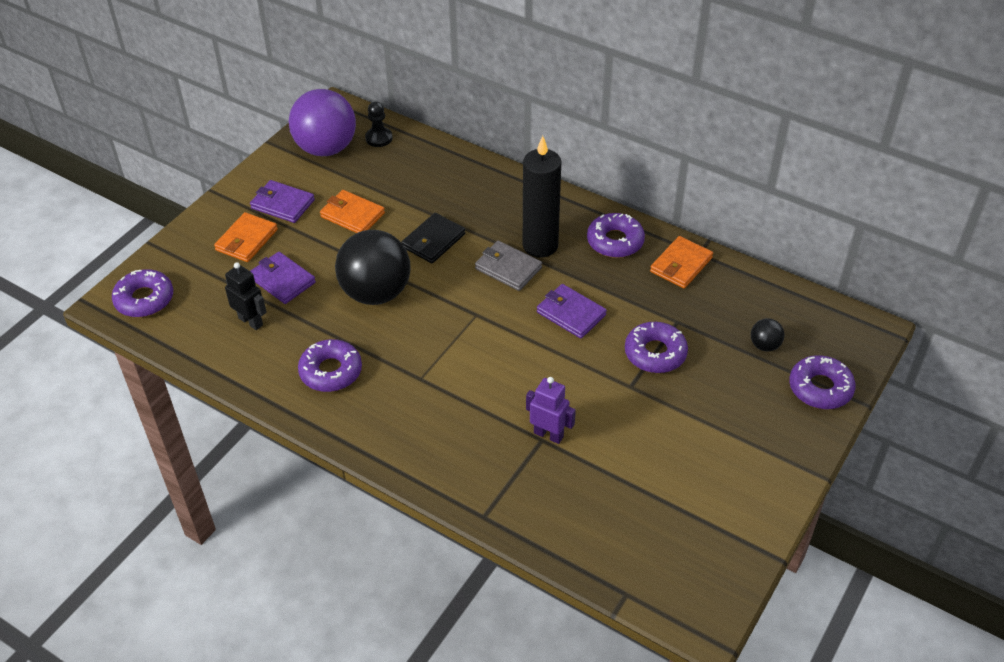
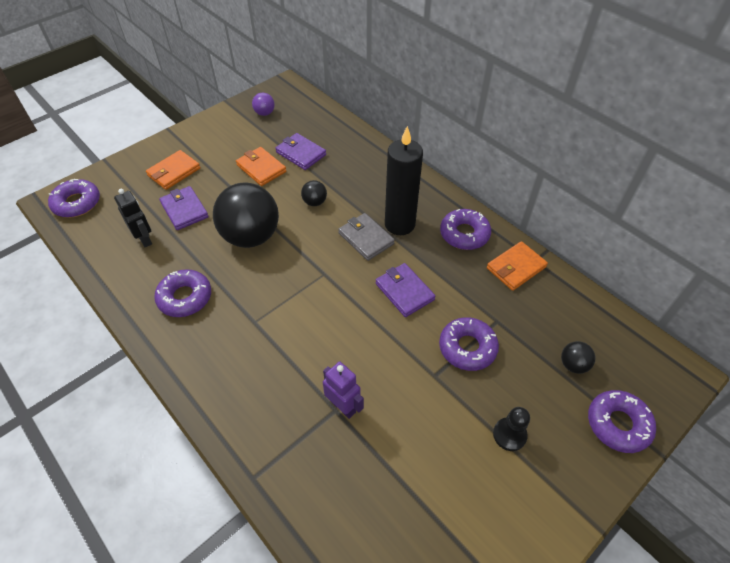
camera: 15 degrees right, 5 degrees up
purple wallet [250,180,315,223] -> purple wallet moved to [275,133,326,170]
purple ball [289,89,356,156] -> purple ball [252,93,275,116], size x0.43
black pawn [365,101,393,147] -> black pawn moved to [493,407,530,451]
black wallet [401,213,465,263] -> black ball [301,180,327,206]

